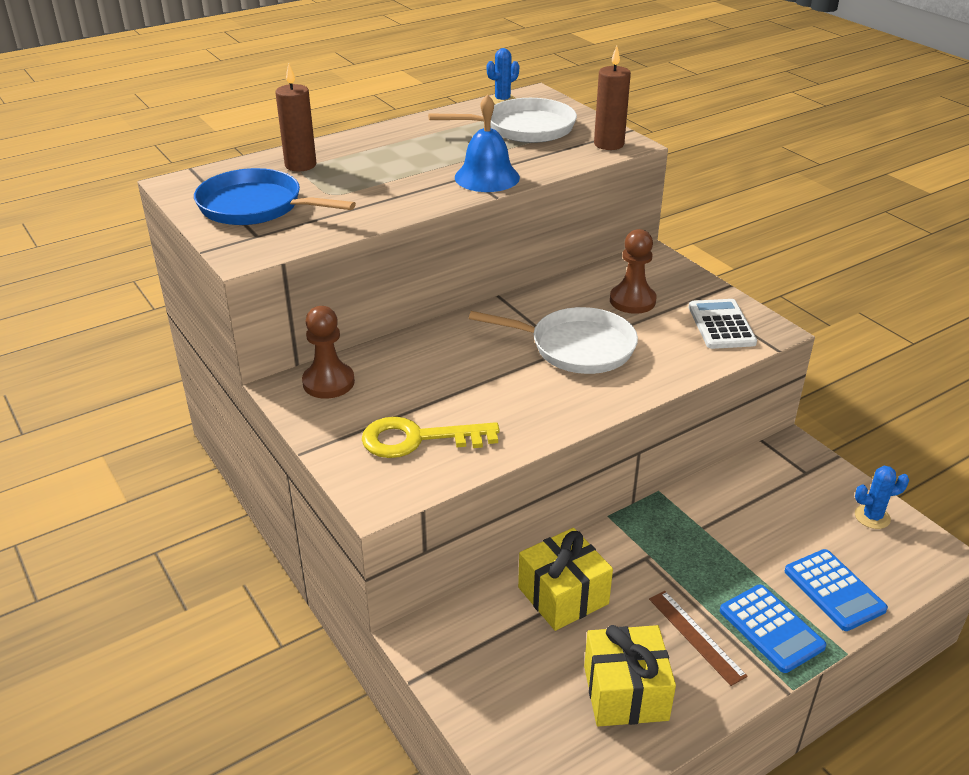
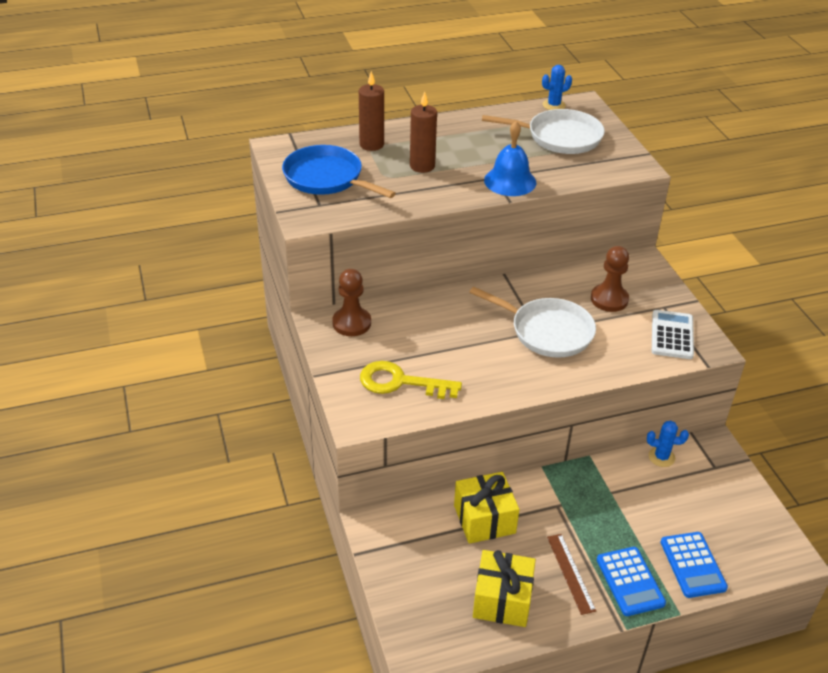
camera: 15 degrees right, 5 degrees up
brown candle [594,46,631,150] -> brown candle moved to [410,92,437,173]
blue cactus [855,466,909,529] -> blue cactus moved to [647,420,689,467]

